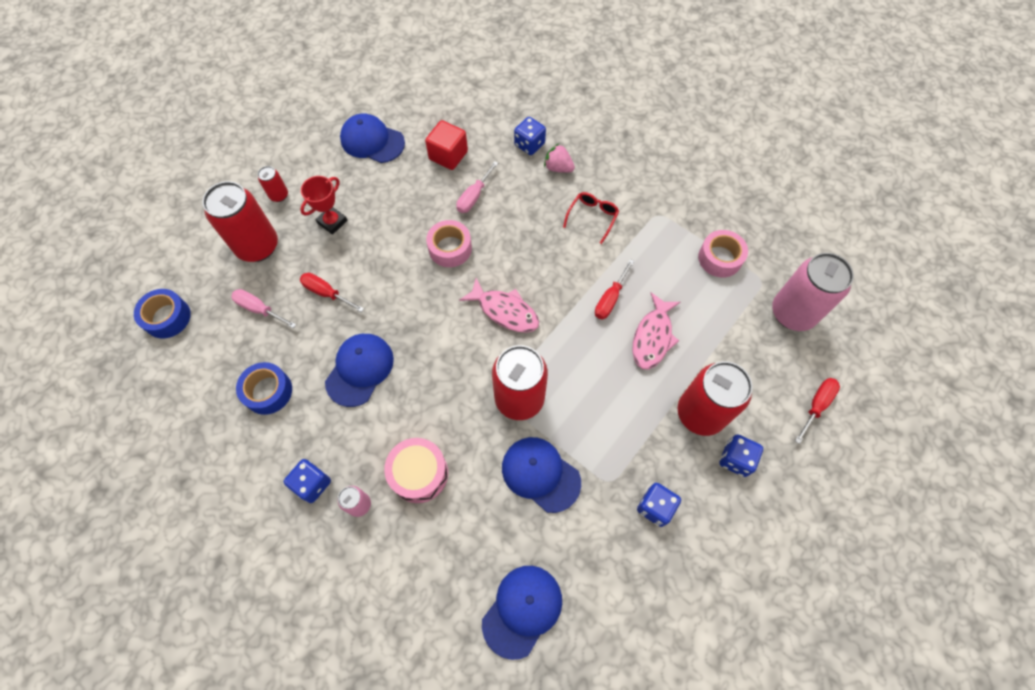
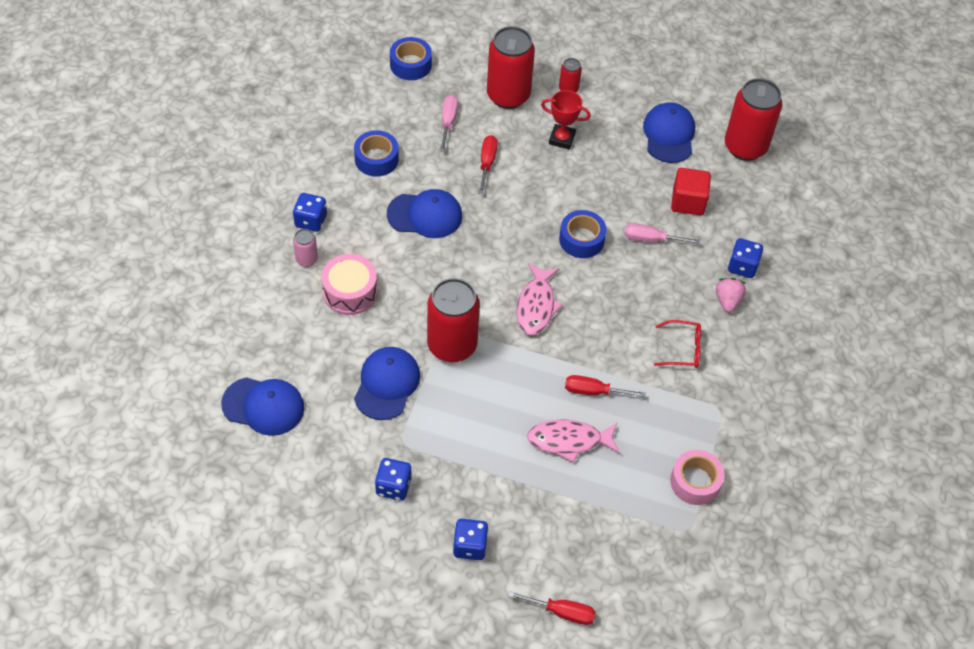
camera: 65 degrees right, 10 degrees down
pink tape [426,220,472,267] -> blue tape [559,210,607,258]
red can [678,361,752,436] -> red can moved to [725,78,782,161]
pink can [772,253,854,331] -> none

